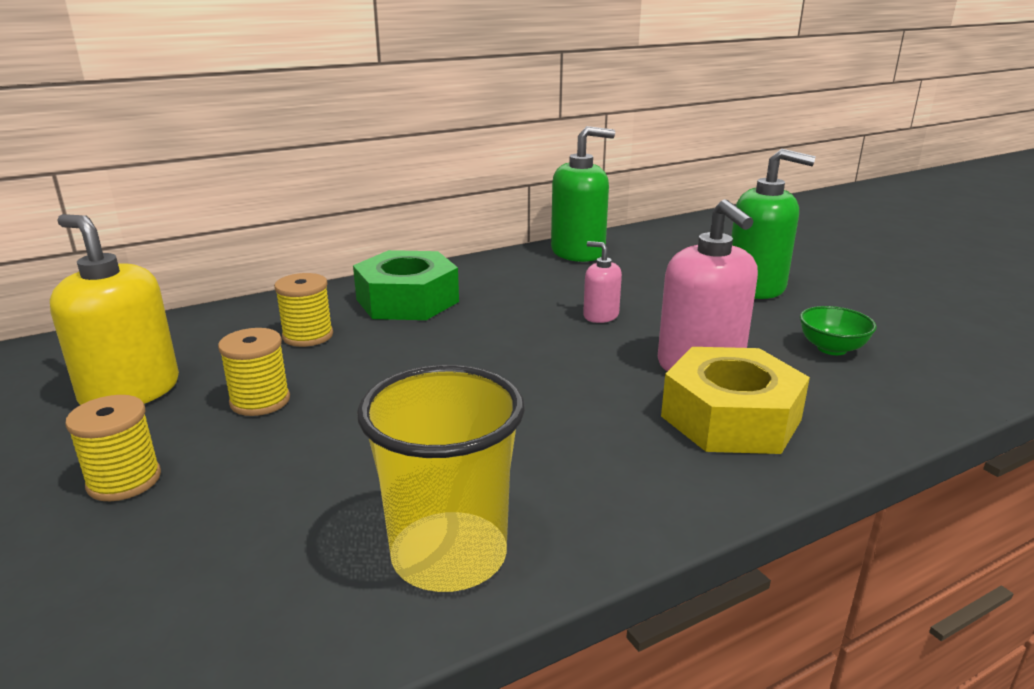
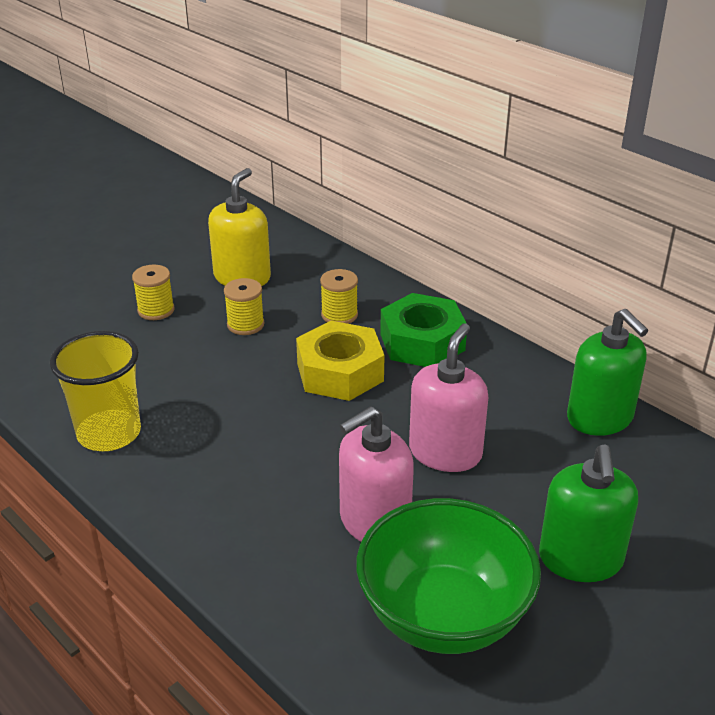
camera: 75 degrees right, 10 degrees up
pink soap dispenser [583,241,622,323] -> pink soap dispenser [409,323,489,472], size x1.95
yellow nut [661,347,810,454] -> yellow nut moved to [296,321,385,401]
green bowl [800,306,877,355] -> green bowl [356,498,541,654], size x2.43

